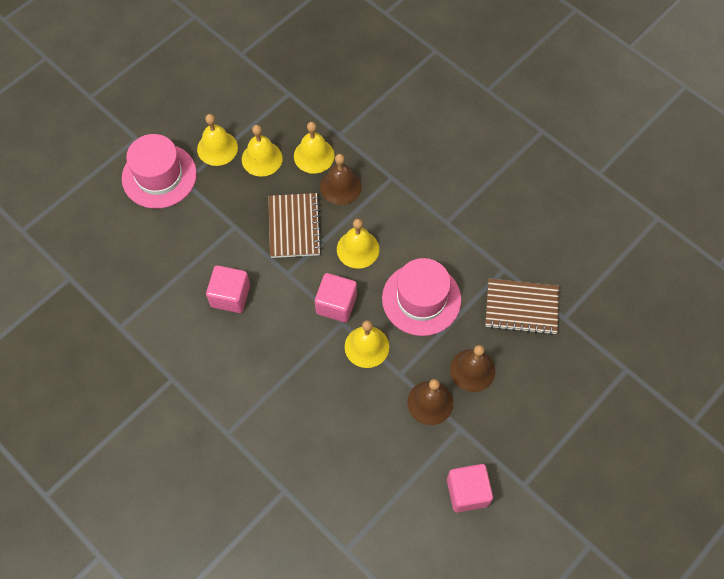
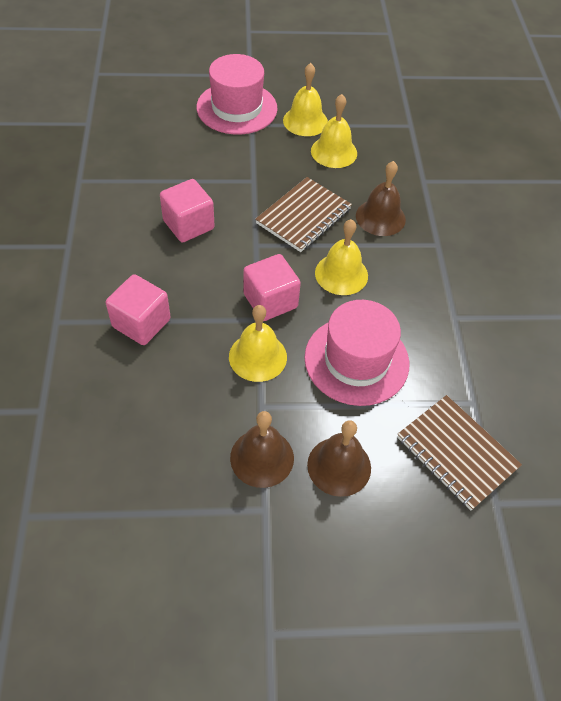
camera: 40 degrees right, 10 degrees down
yellow bell [294,122,335,174] -> none
pink cube [447,464,493,513] -> pink cube moved to [106,274,171,345]

